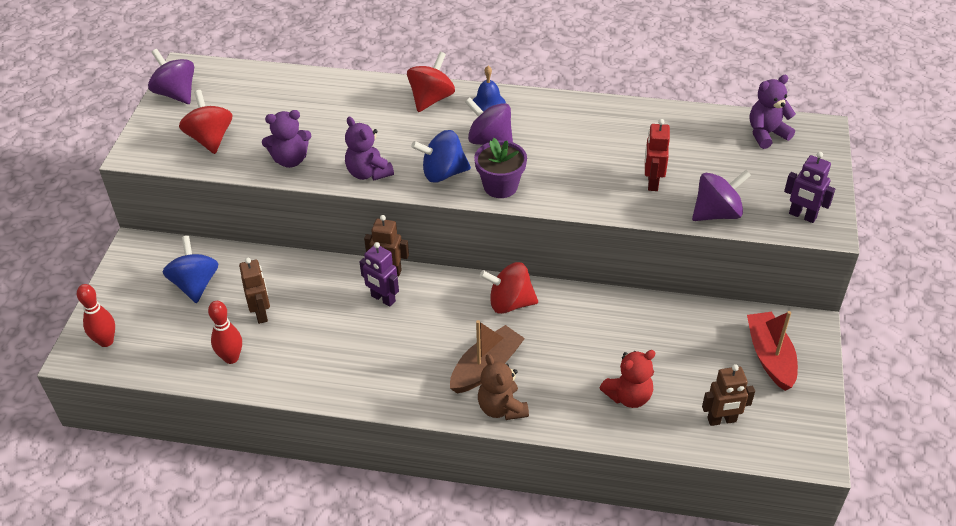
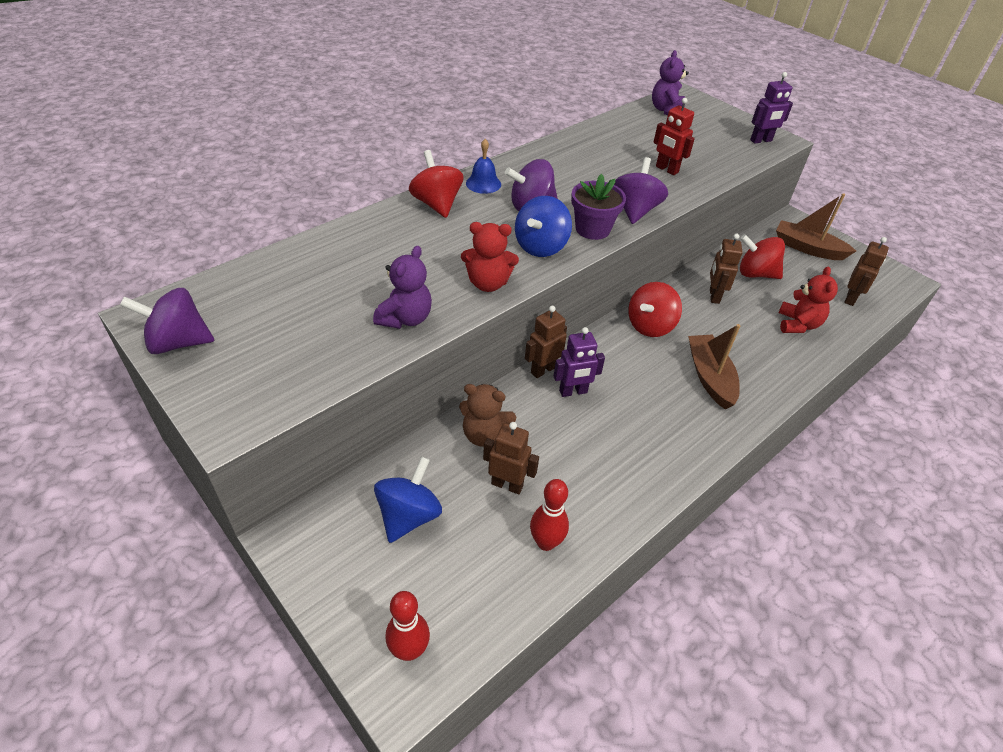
camera: 55 degrees left, 0 degrees up
blue spinning top [163,236,218,303] -> blue spinning top turned 90 degrees clockwise [374,456,442,543]
red spinning top [179,90,232,154] -> red spinning top moved to [740,234,785,279]
purple teddy bear [345,117,394,180] -> red teddy bear [461,222,519,292]
brown teddy bear [478,354,529,420] -> brown teddy bear moved to [459,384,516,447]
purple spinning top [692,170,751,221] -> purple spinning top moved to [614,157,668,224]
red boat [747,311,798,391] -> brown boat [776,193,856,260]
none -> brown robot [710,234,742,304]

